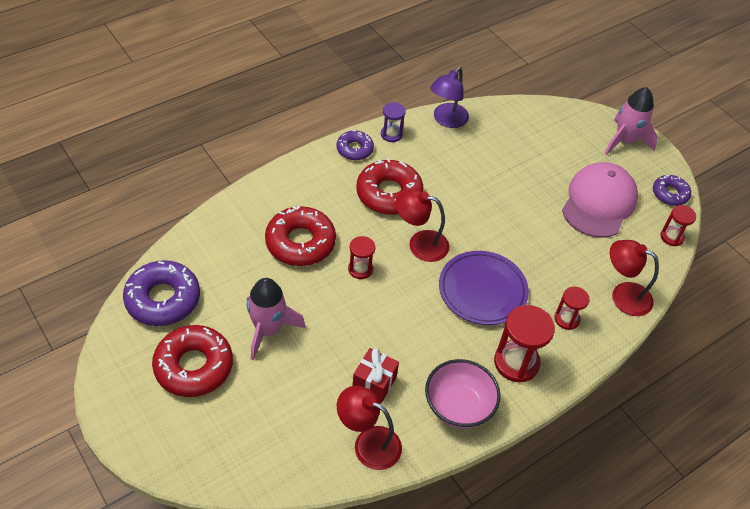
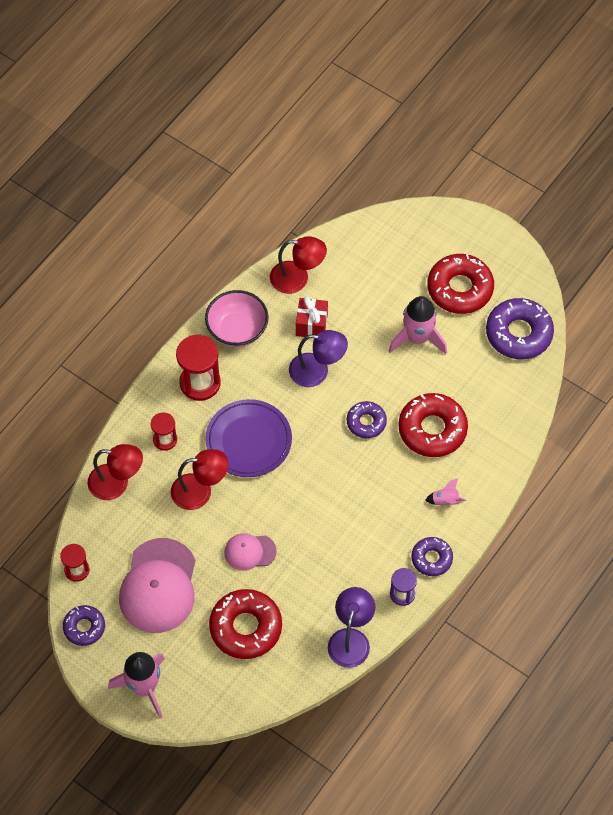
camera: 165 degrees right, 10 degrees up
red hourglass [348,236,375,279] -> purple donut [347,401,387,438]
red donut [356,158,423,215] -> red donut moved to [209,589,282,659]
red lamp [395,189,449,262] -> red lamp moved to [171,449,228,510]
none -> pink cap [224,533,277,571]
none -> purple lamp [289,330,348,387]
none -> pink rocket [425,478,466,506]

